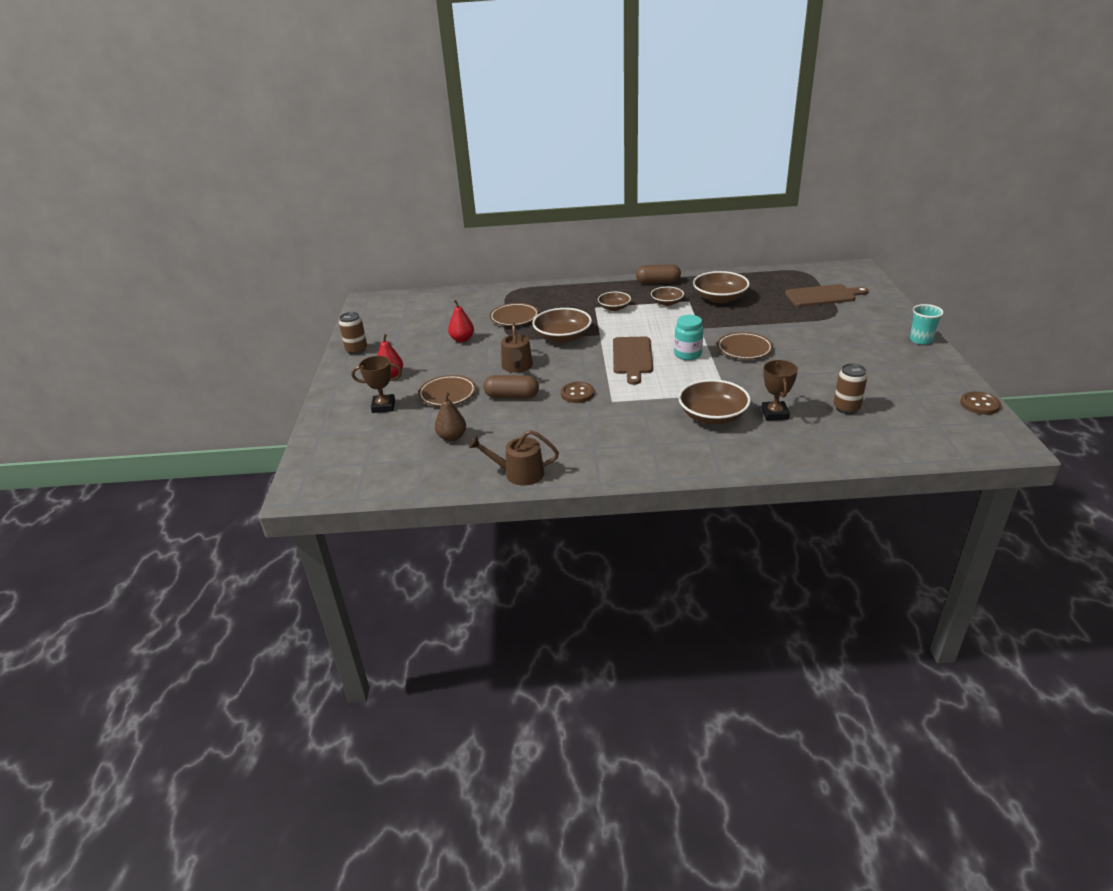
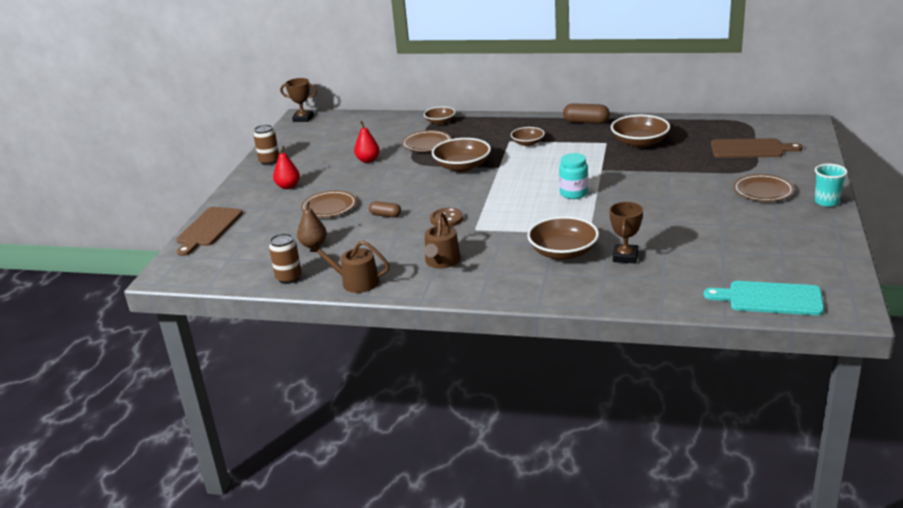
camera: 15 degrees right, 5 degrees down
brown trophy [352,356,402,413] -> brown trophy moved to [280,78,317,122]
brown capsule [483,375,539,399] -> brown capsule [369,201,401,217], size x0.64
brown watering can [501,323,533,373] -> brown watering can moved to [424,212,461,269]
brown cutting board [613,337,653,385] -> brown cutting board moved to [176,207,243,256]
brown bowl [651,287,684,306] -> brown bowl moved to [424,107,455,125]
brown plate [717,332,773,359] -> brown plate moved to [733,174,794,201]
brown can [834,363,867,414] -> brown can moved to [269,233,302,284]
brown button [960,391,1001,415] -> none
none -> turquoise cutting board [704,281,824,315]

